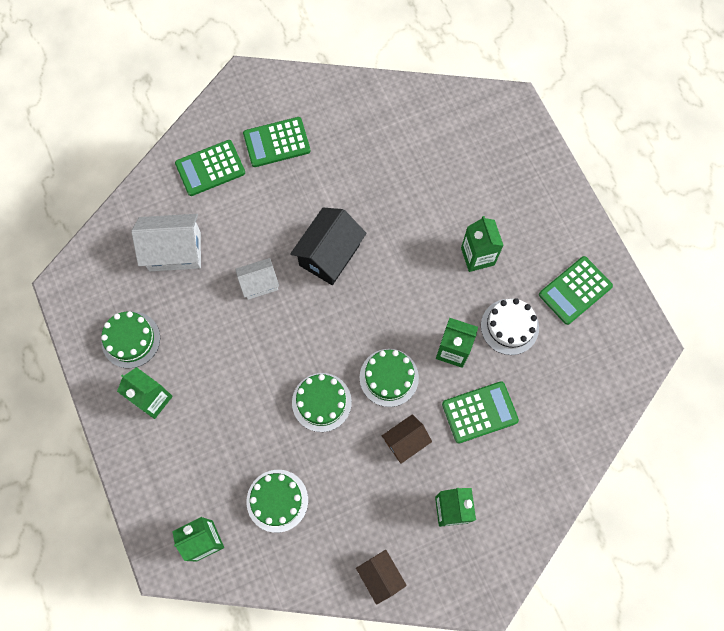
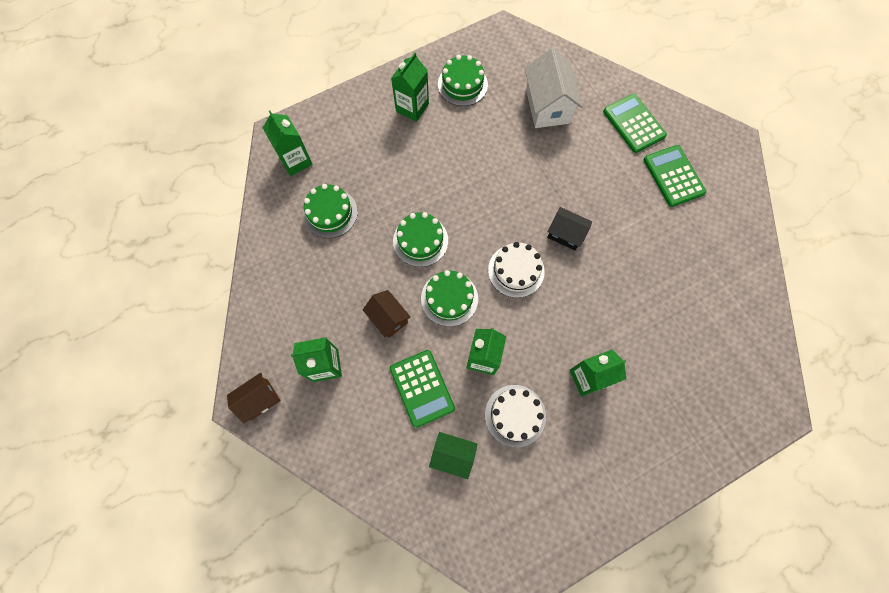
camera: 85 degrees right, 0 degrees up
white house [235,258,279,300] -> none
black house [290,208,367,285] -> black house [547,207,592,250], size x0.61
brown house [356,550,407,605] -> brown house moved to [227,373,280,423]
green calculator [539,256,613,325] -> none
none -> green house [429,432,477,479]
none -> white cake [488,242,545,298]

